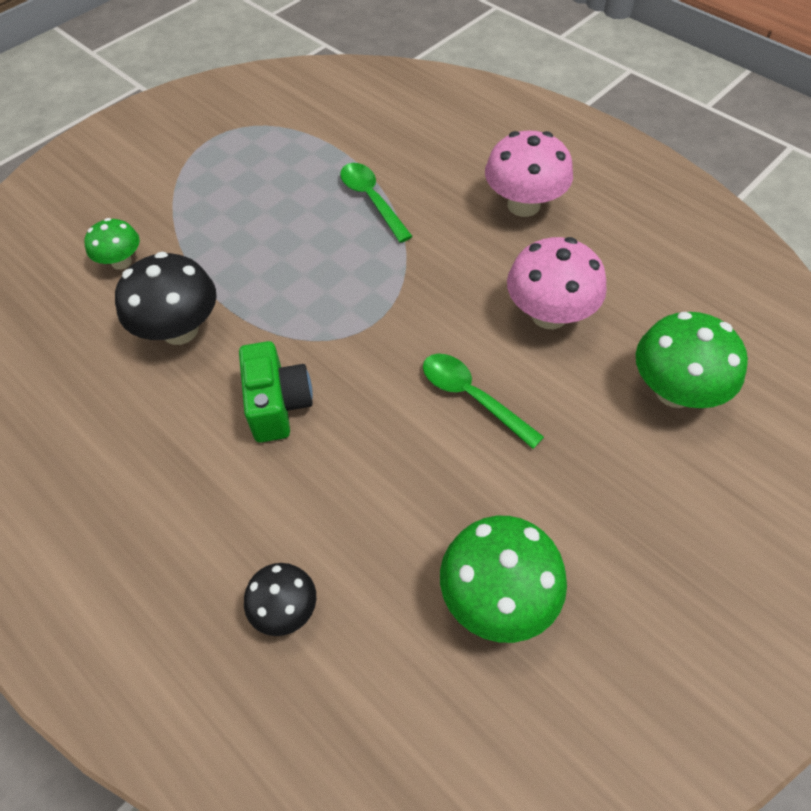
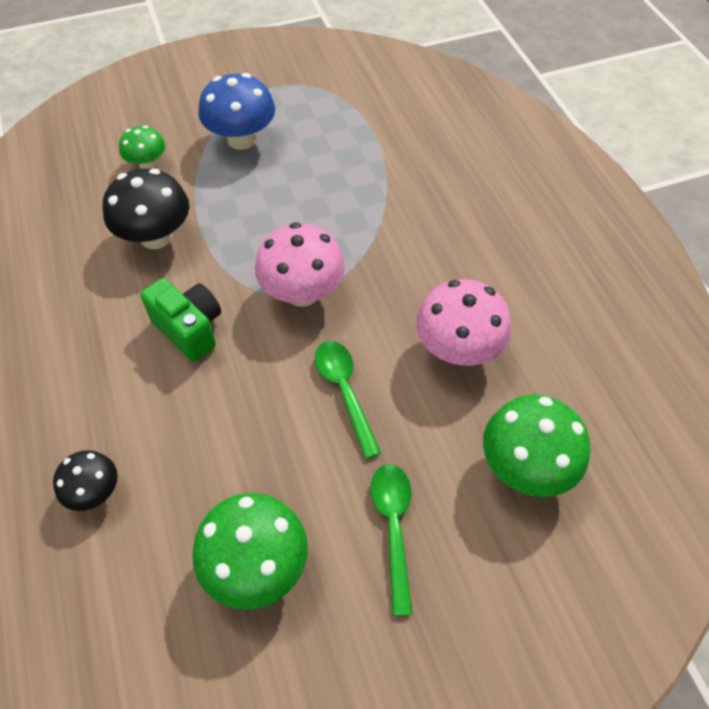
camera: 25 degrees right, 0 degrees up
green camera [239,341,313,443] -> green camera turned 60 degrees counterclockwise [140,278,221,362]
green spoon [340,163,413,243] -> green spoon moved to [370,464,413,616]
pink mushroom [485,130,573,217] -> pink mushroom moved to [255,222,345,307]
none -> blue mushroom [199,73,275,150]

